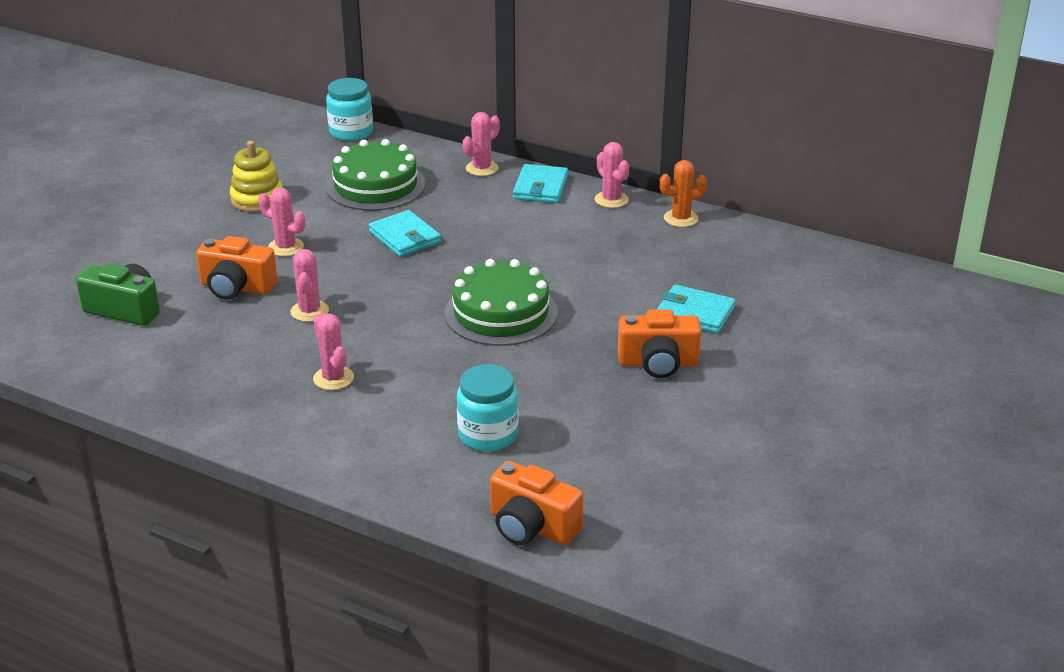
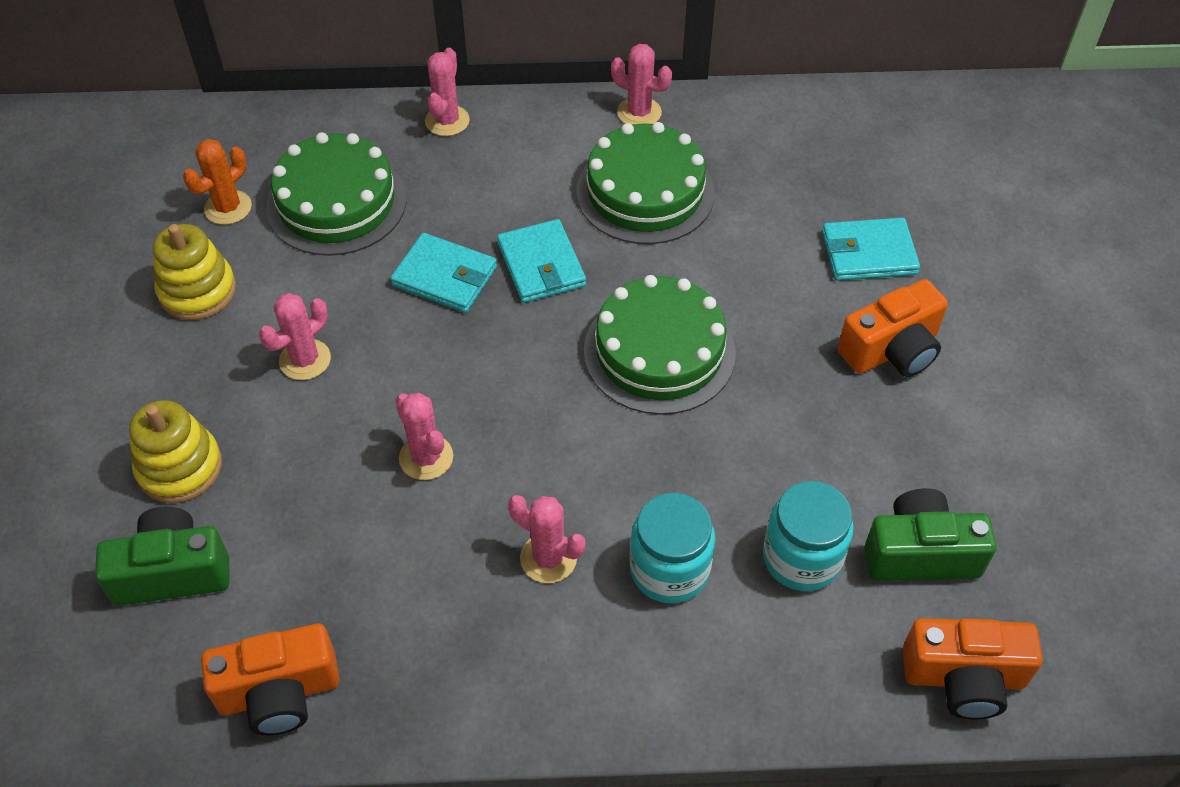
camera: 30 degrees left, 20 degrees up
orange camera [196,236,277,300] -> orange camera moved to [201,623,339,736]
pink cactus [258,188,305,257] -> pink cactus turned 45 degrees counterclockwise [259,293,331,380]
turquoise jar [326,78,373,141] -> turquoise jar moved to [630,493,715,603]
turquoise wallet [513,164,568,203] -> turquoise wallet moved to [497,219,586,303]
orange cactus [660,160,707,227] -> orange cactus moved to [183,139,252,225]
none -> yellow stacking toy [129,400,222,503]
none -> green cake [576,122,715,244]
none -> green camera [864,488,996,581]

